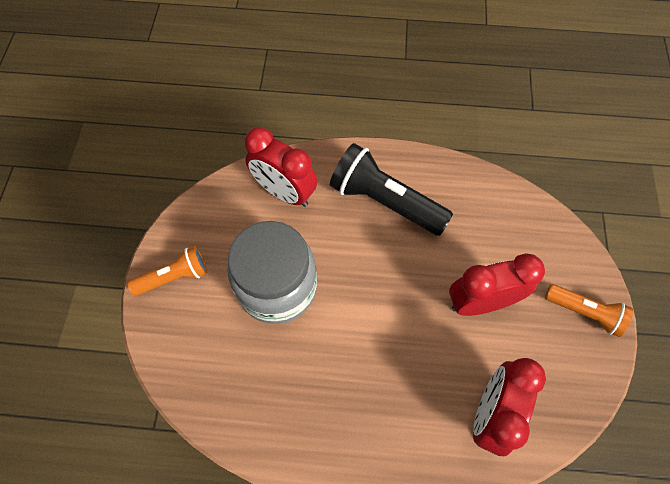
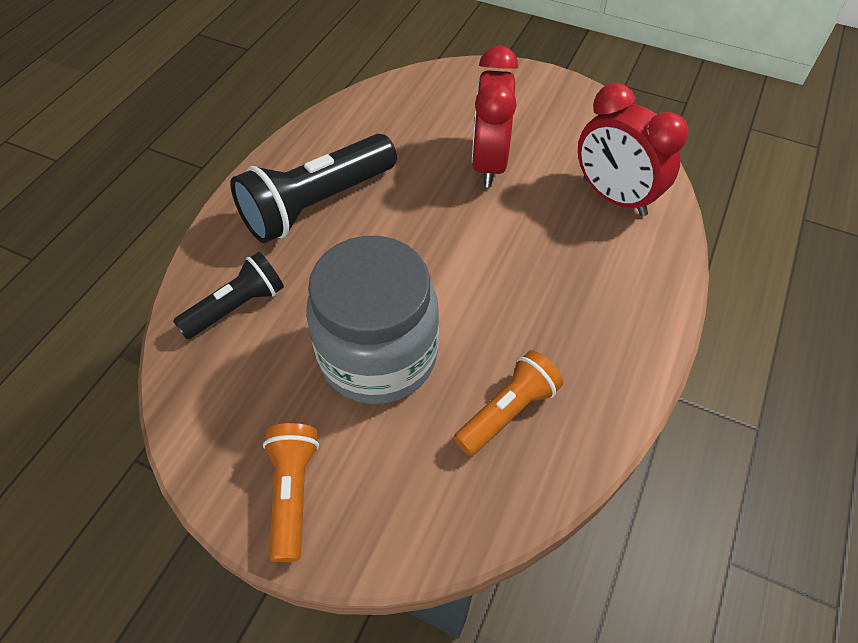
camera: 70 degrees left, 10 degrees down
red clock [245,127,317,207] -> black flashlight [173,252,284,339]
orange flashlight [545,284,633,337] -> orange flashlight moved to [454,350,563,456]

